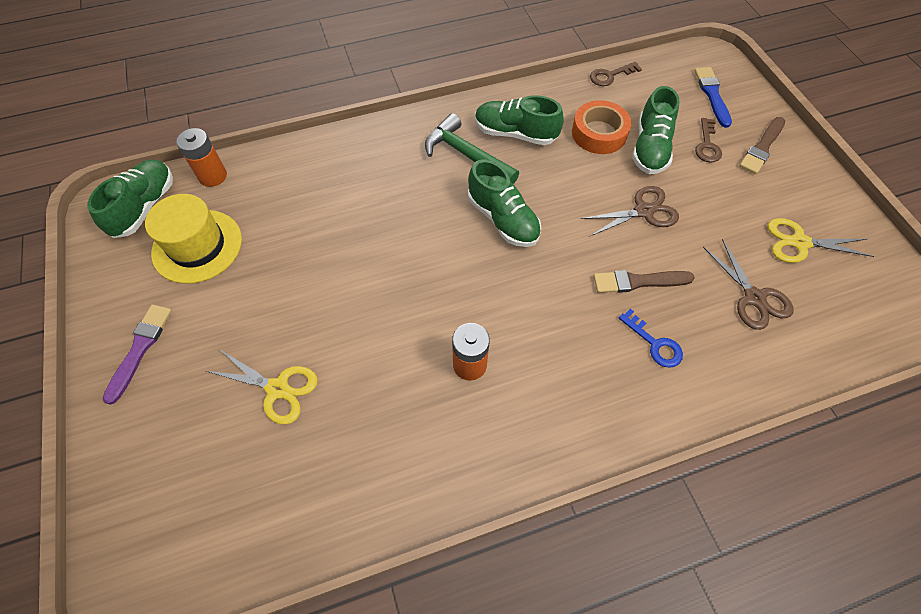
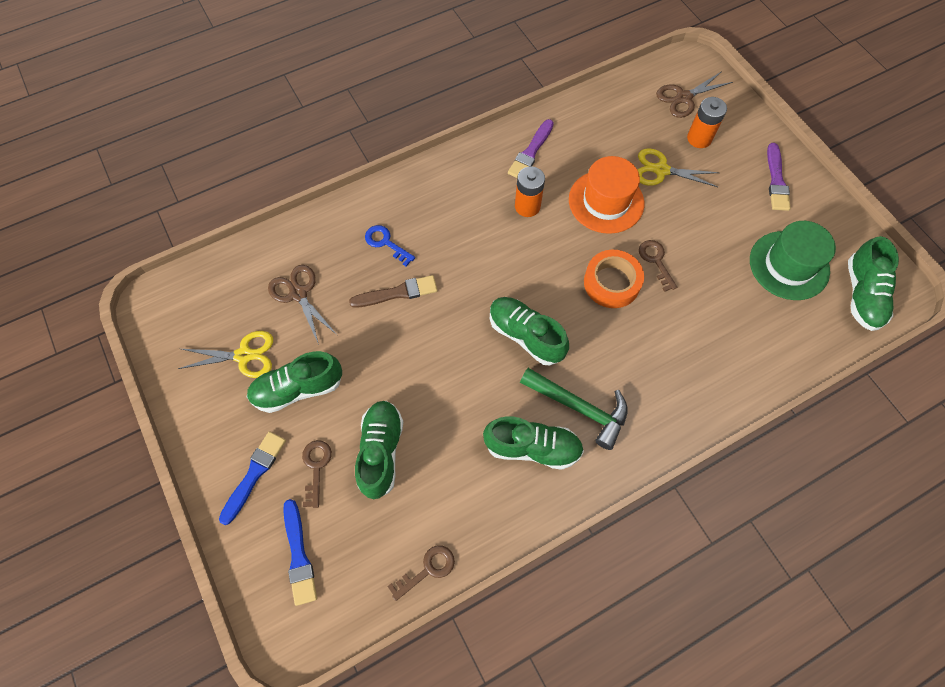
camera: 170 degrees right, 5 degrees up
yellow hat [145,194,242,284] -> green hat [750,221,836,300]
orange battery [176,128,227,187] -> orange battery moved to [687,97,727,148]
orange tape [572,100,632,154] -> orange tape moved to [584,250,644,308]
brown scissors [581,186,679,236] -> brown scissors moved to [656,71,733,118]
brown brush [739,117,785,174] -> blue brush [219,431,286,525]
none -> green shoe [247,351,342,413]
none -> purple brush [508,119,554,178]
none -> orange hat [569,156,644,234]
none -> brown key [639,240,677,292]

